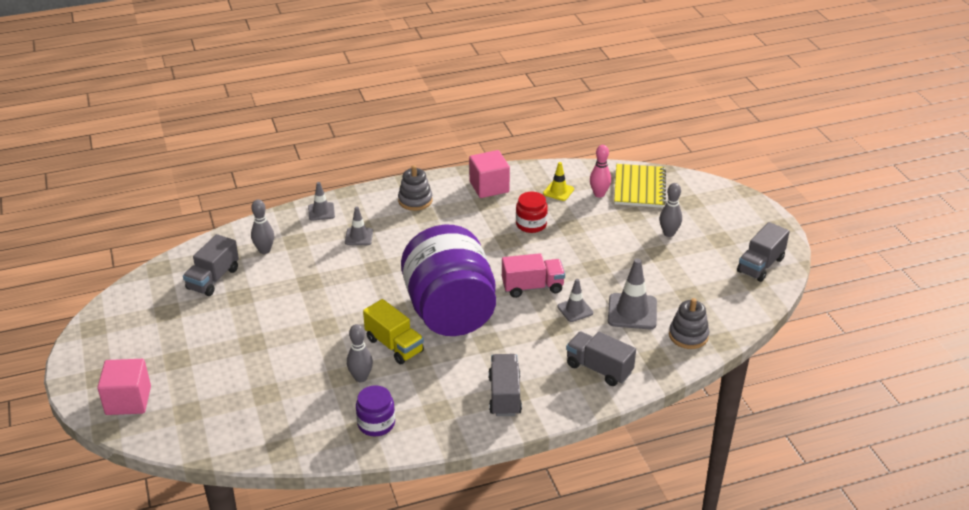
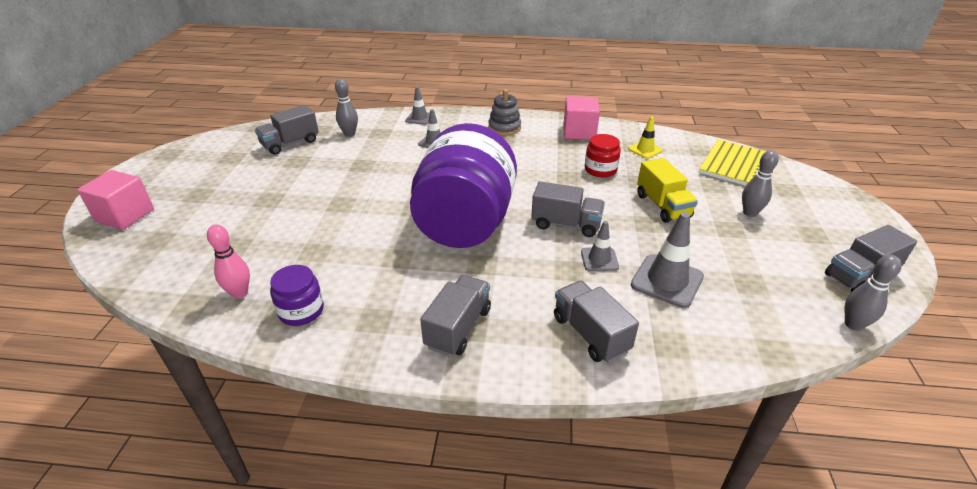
camera: 25 degrees right, 0 degrees up
grey bowling pin [347,324,373,382] -> grey bowling pin moved to [844,255,902,331]
yellow truck [363,299,424,364] -> yellow truck moved to [637,158,698,223]
pink truck [502,253,565,298] -> grey truck [531,181,605,237]
pink bowling pin [590,145,611,198] -> pink bowling pin moved to [207,224,250,298]
grey stacking toy [669,298,709,349] -> none

